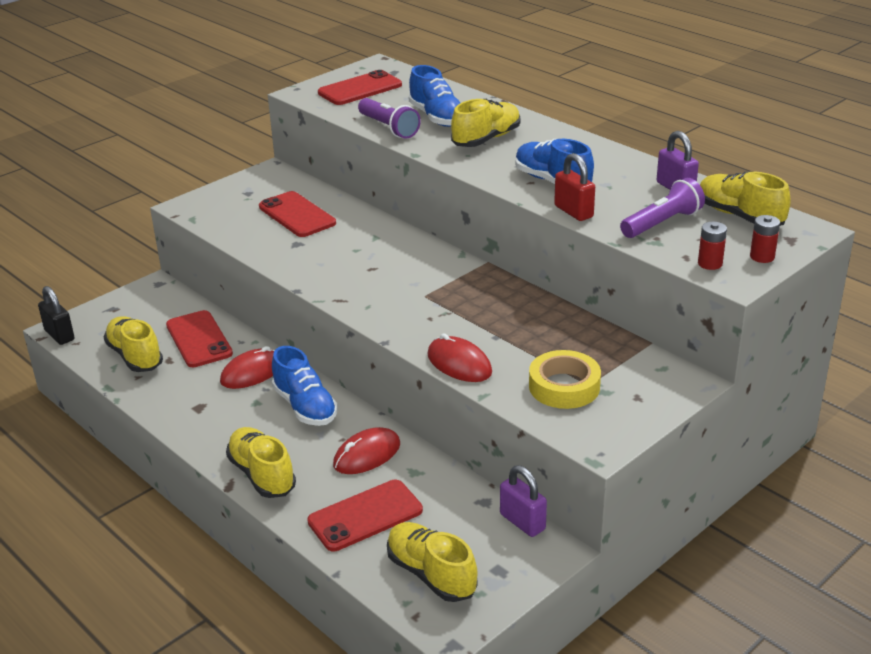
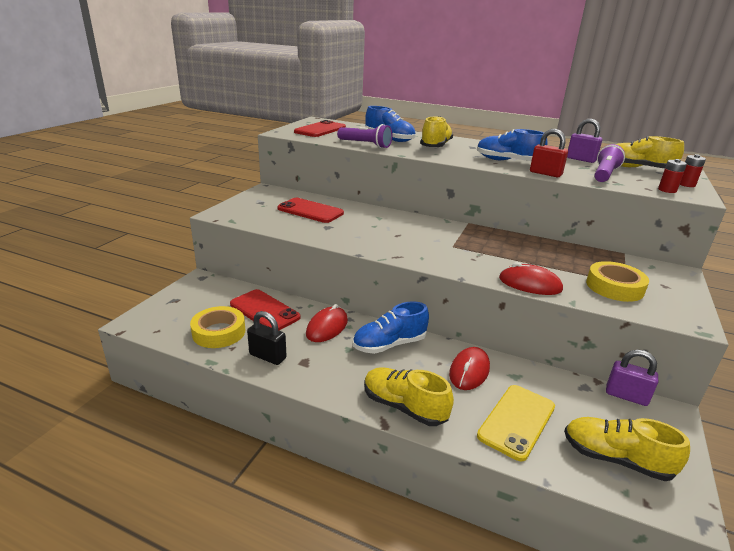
camera: 25 degrees left, 5 degrees down
black padlock [38,286,75,345] -> black padlock moved to [247,311,286,365]
yellow shoe [104,316,163,372] -> yellow tape [190,306,245,348]
blue shoe [272,346,338,426] -> blue shoe turned 120 degrees clockwise [353,301,429,354]
red phone [307,480,423,551] -> yellow phone [477,385,555,461]

